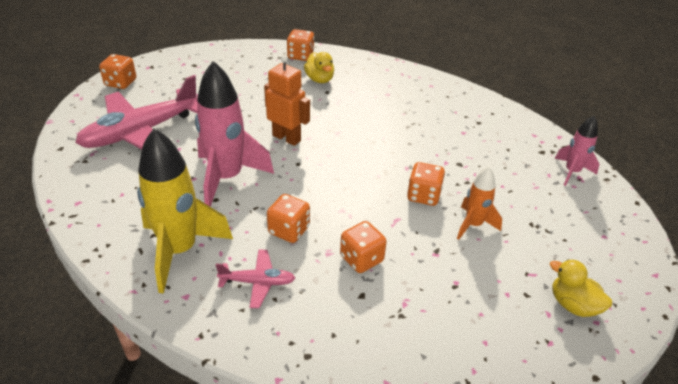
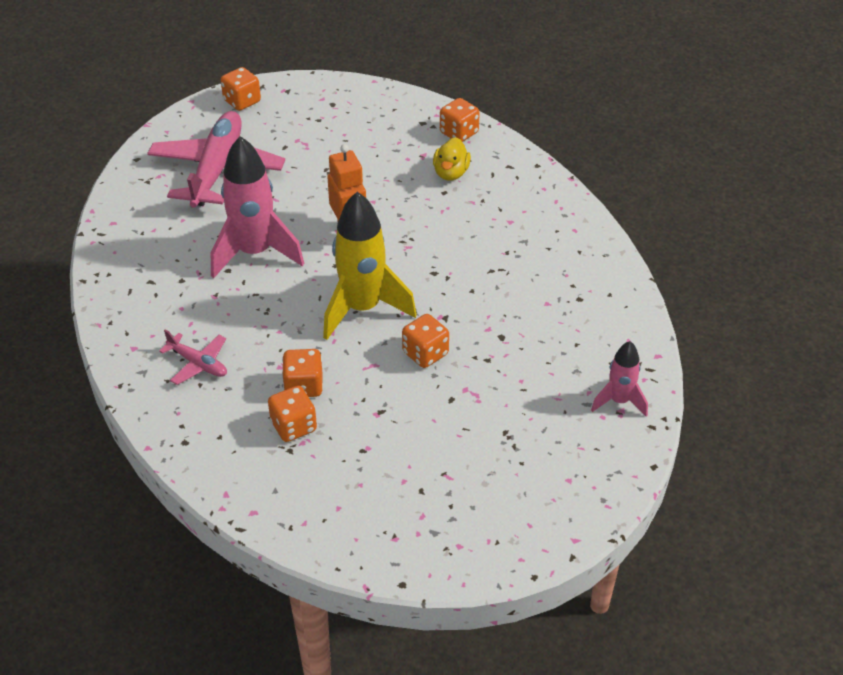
camera: 35 degrees right, 5 degrees up
pink plane [75,75,198,149] -> pink plane turned 105 degrees clockwise [147,111,285,208]
yellow rocket [137,128,233,294] -> yellow rocket moved to [323,192,417,340]
orange dice [267,194,310,243] -> orange dice moved to [268,386,317,442]
orange rocket [457,166,502,240] -> none
yellow duck [550,259,612,317] -> none

